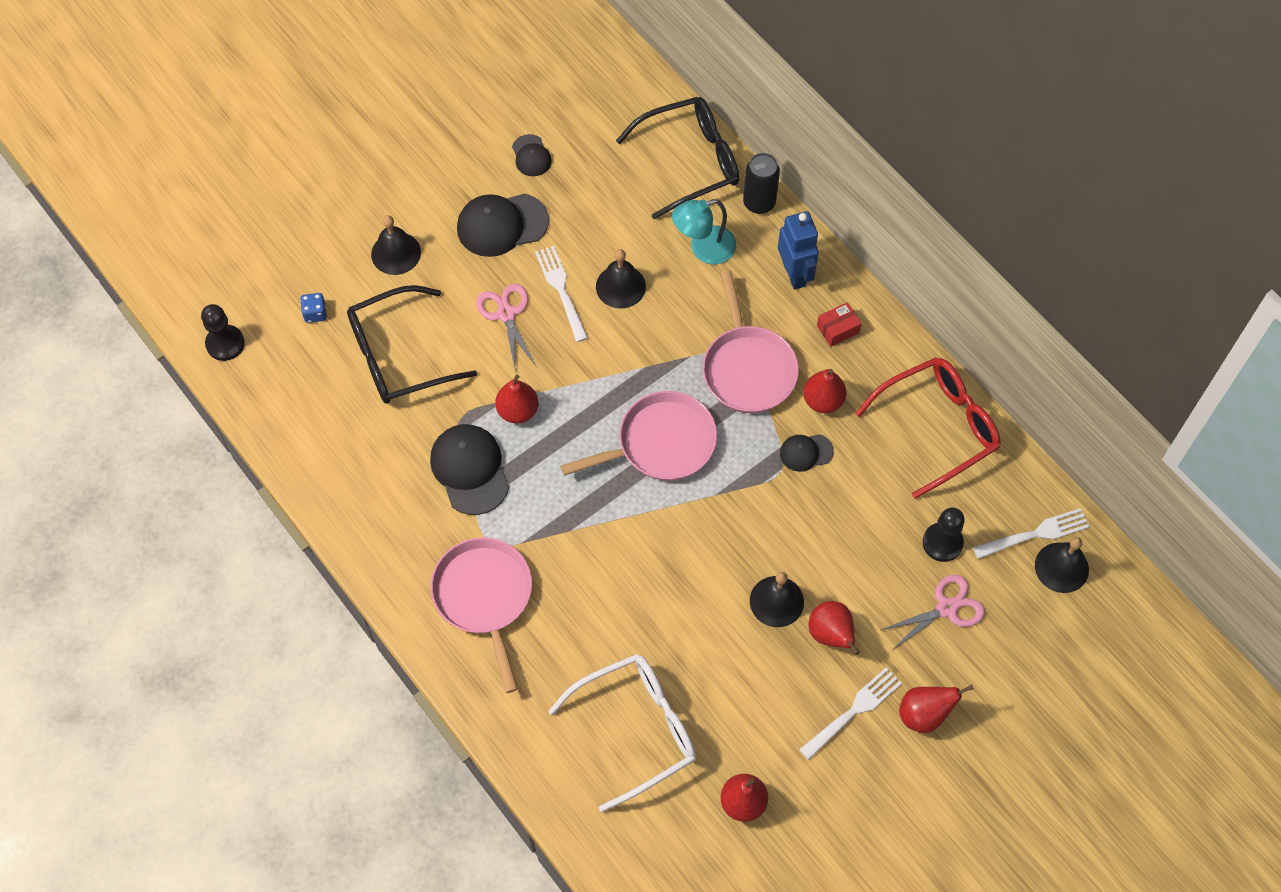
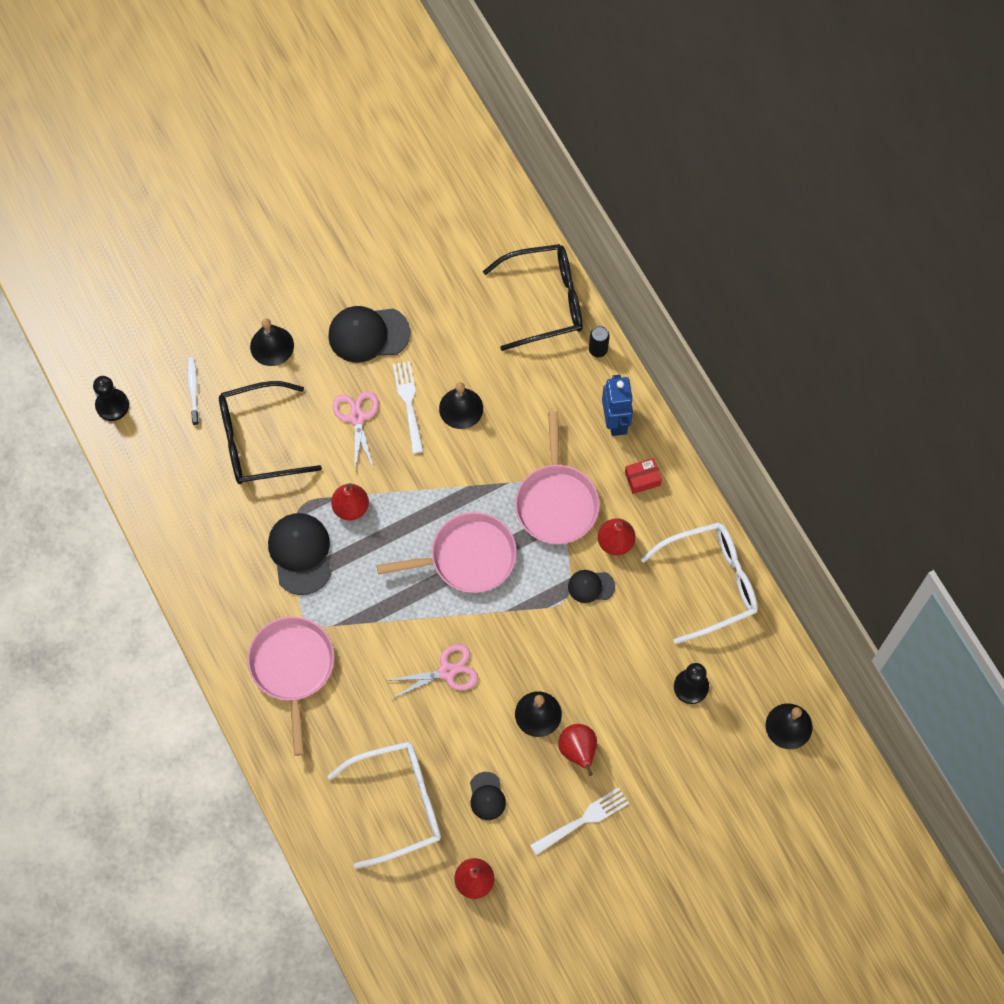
camera: 10 degrees right, 5 degrees up
blue dice [300,293,327,323] -> white toothbrush [187,357,199,426]
black cap [512,134,552,176] -> black cap moved to [470,772,506,820]
turquoise lamp [672,199,736,264] -> none
black can [743,153,780,214] -> black can [589,326,610,357], size x0.66
red glasses [855,357,1001,499] -> white glasses [641,522,758,644]
pink scissors [881,575,985,650] -> pink scissors moved to [385,644,478,699]
red pear [899,685,974,733] -> none
white fork [973,508,1090,559] -> none

